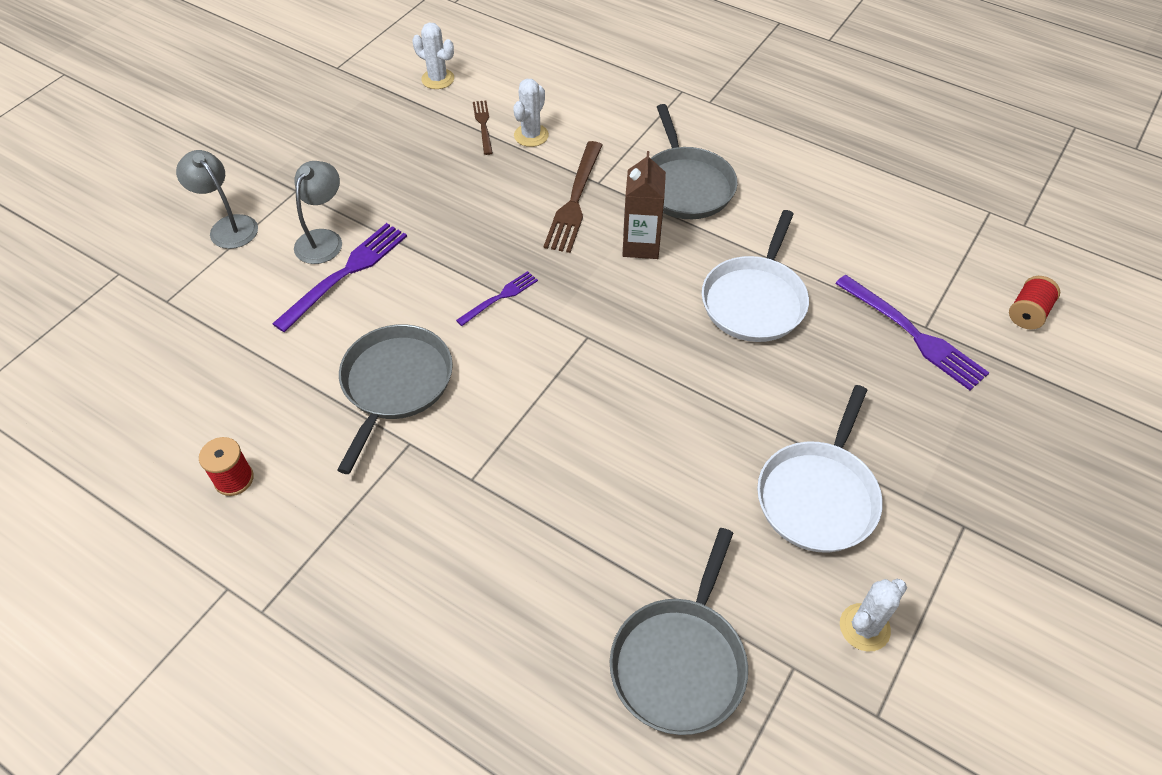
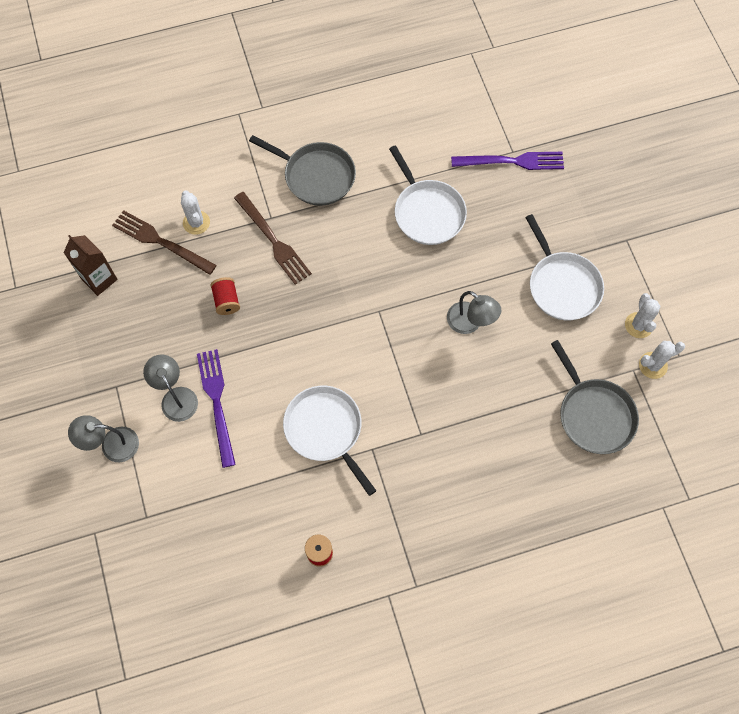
camera: 50 degrees left, 15 degrees up
grey pan [337,324,453,474] -> white pan [283,386,376,496]
white cactus [412,22,454,89] -> white cactus moved to [639,341,685,379]
purple fork [456,271,538,326] -> none
brown fork [473,100,493,155] -> brown fork [112,210,217,275], size x1.78
brown carton [622,151,666,259] -> brown carton moved to [63,235,118,296]
red spool [1009,276,1060,330] -> red spool moved to [210,277,240,315]
none -> grey lamp [447,291,501,334]

